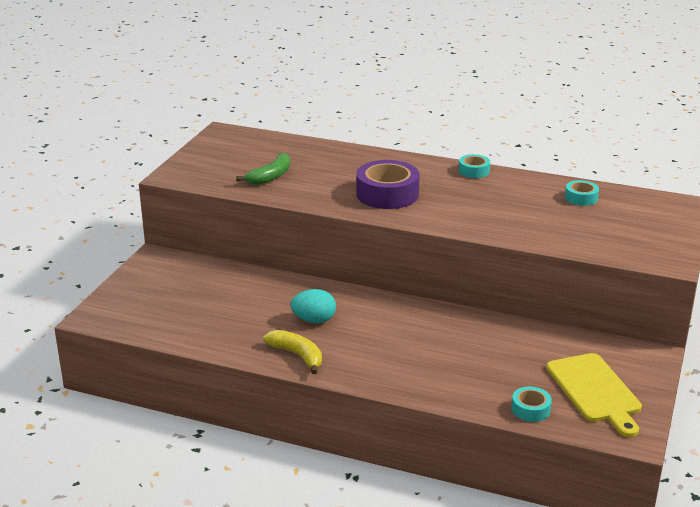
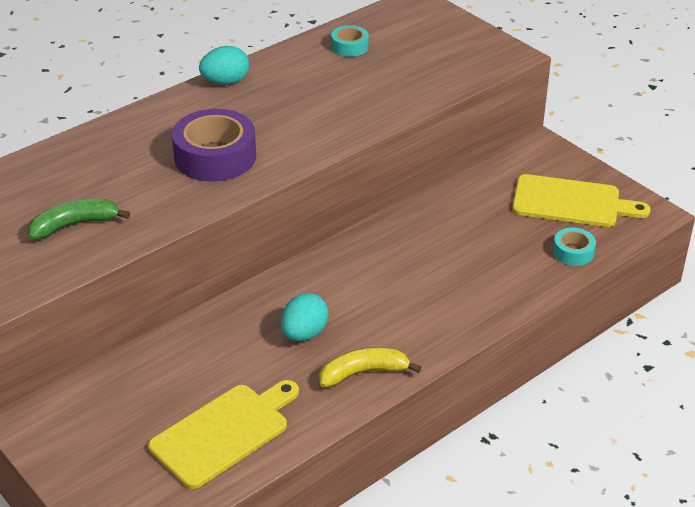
camera: 60 degrees left, 10 degrees up
green banana [236,153,290,185] -> green banana turned 90 degrees counterclockwise [28,199,130,240]
turquoise tape [459,154,490,178] -> turquoise egg [199,46,249,85]
none -> yellow cutting board [148,380,299,489]

